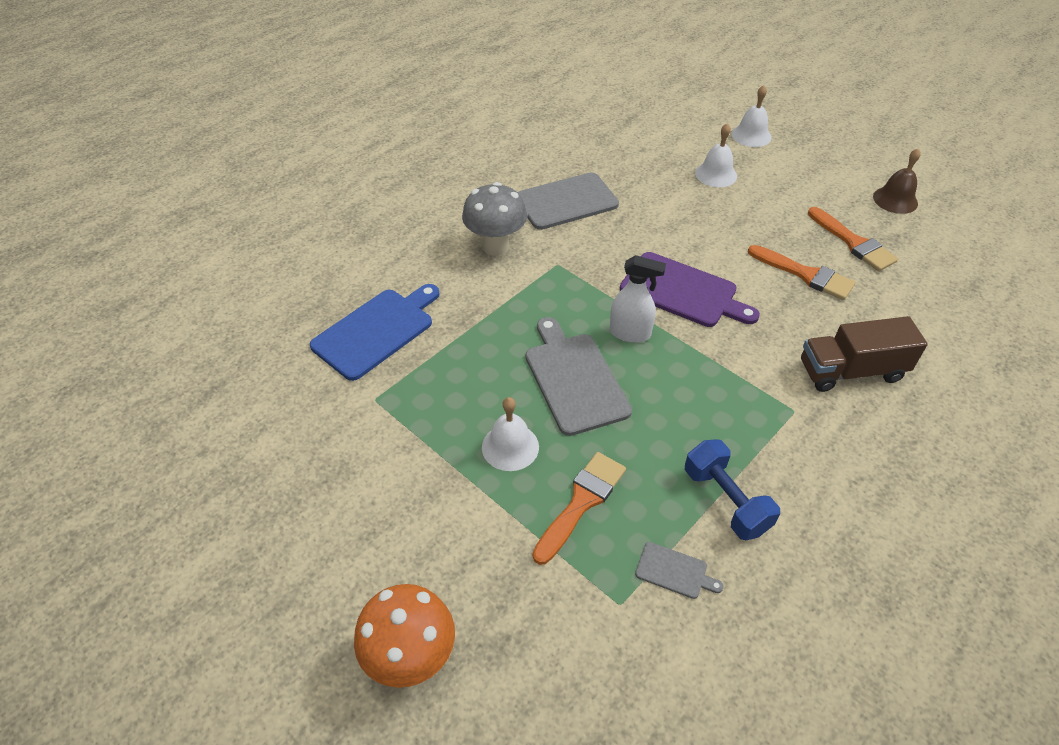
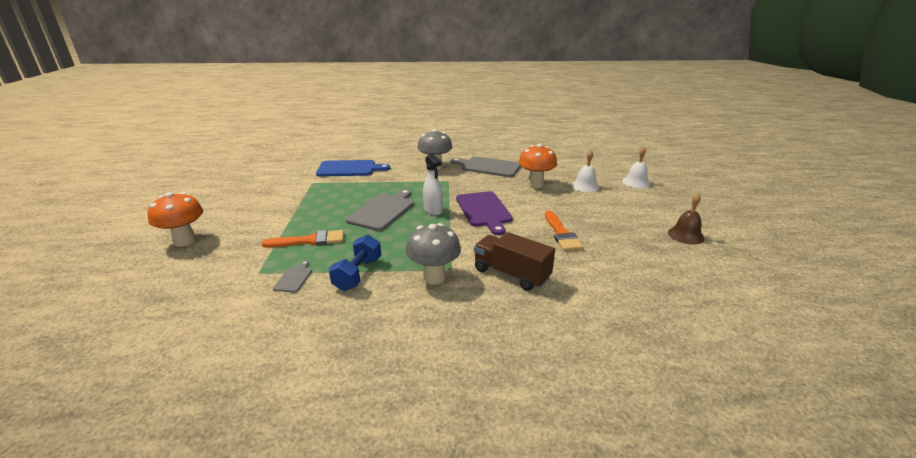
camera: 45 degrees right, 20 degrees down
white bell [482,397,539,471] -> none
grey cutting board [635,542,724,599] -> grey cutting board turned 150 degrees counterclockwise [273,261,312,293]
orange brush [808,207,898,271] -> none
none -> grey mushroom [406,223,461,285]
none -> orange mushroom [519,144,557,188]

